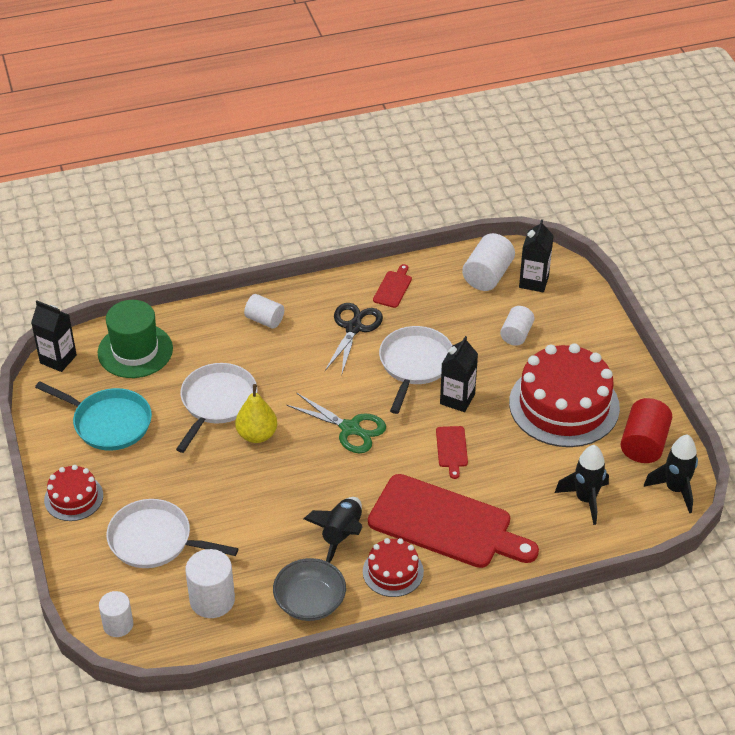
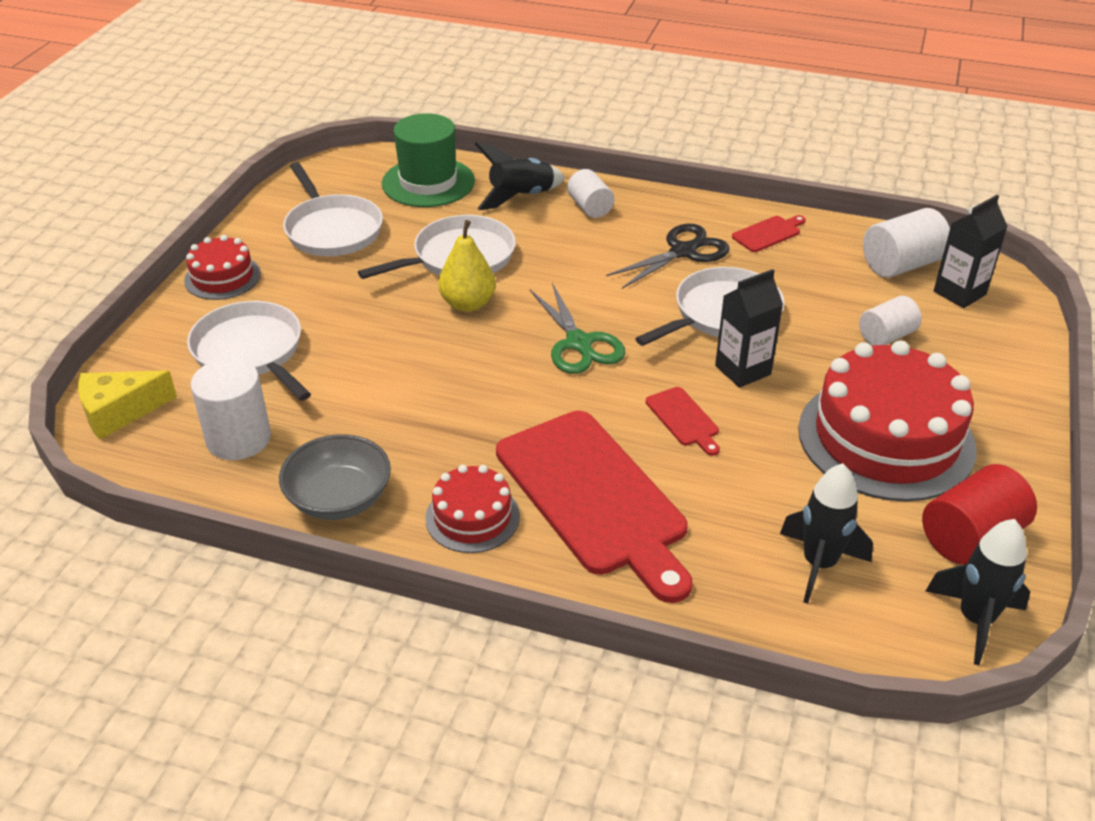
camera: 35 degrees right, 5 degrees down
black carton [31,301,77,372] -> none
turquoise pan [35,381,152,451] -> white pan [283,162,383,256]
white cylinder [99,591,133,637] -> yellow cheese [78,370,177,440]
black rocket [304,497,362,563] -> black rocket moved to [475,142,565,210]
red cutting board [436,426,468,479] -> red cutting board turned 60 degrees counterclockwise [646,387,720,456]

